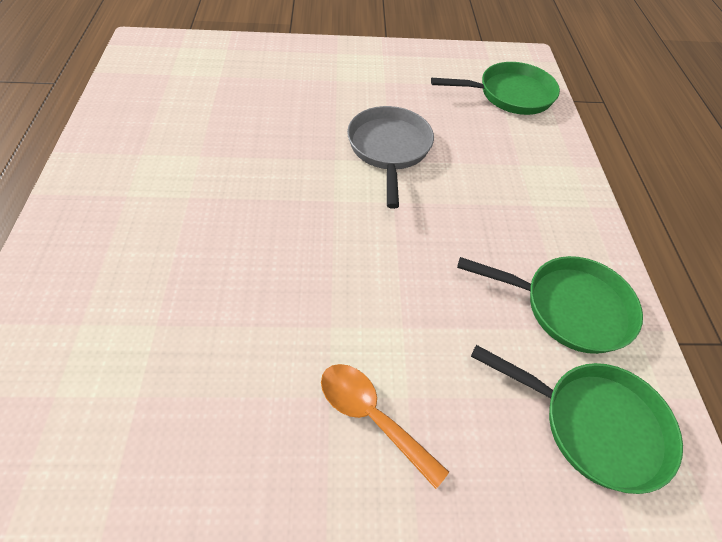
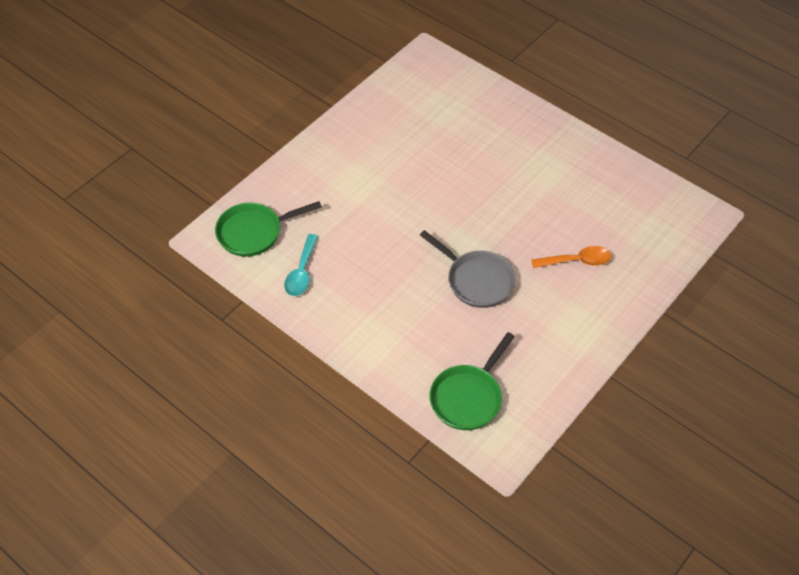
camera: 135 degrees right, 0 degrees up
orange spoon [321,364,449,489] -> orange spoon moved to [531,246,611,268]
green pan [457,256,643,354] -> turquoise spoon [284,234,318,296]

